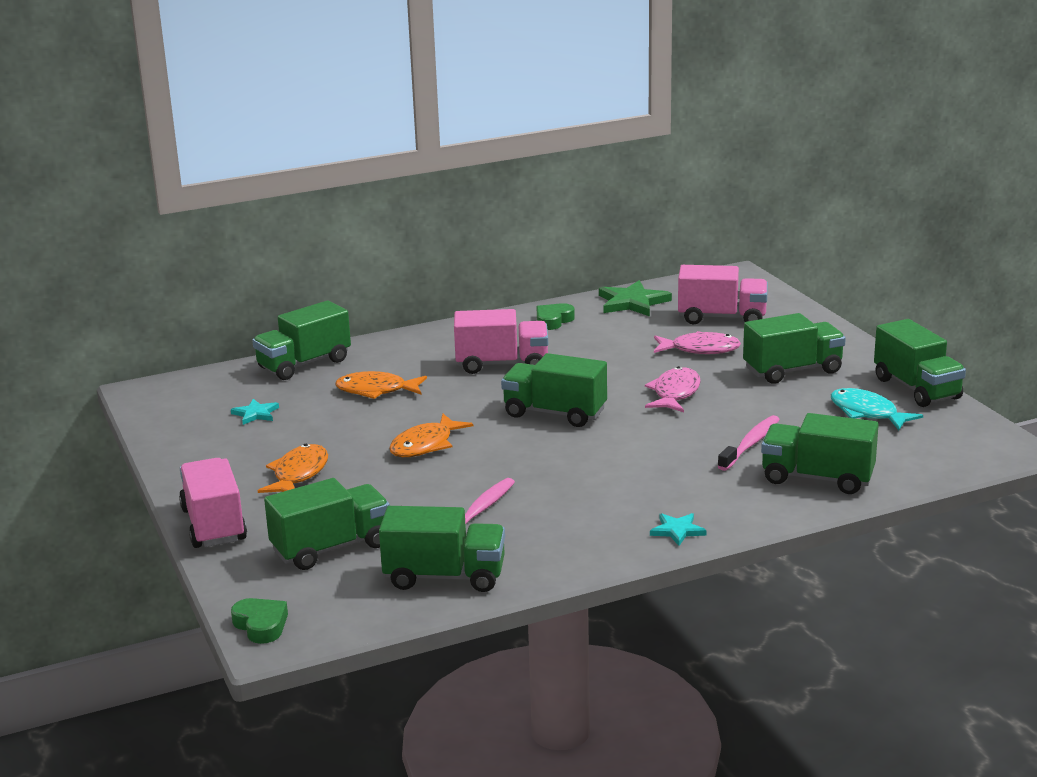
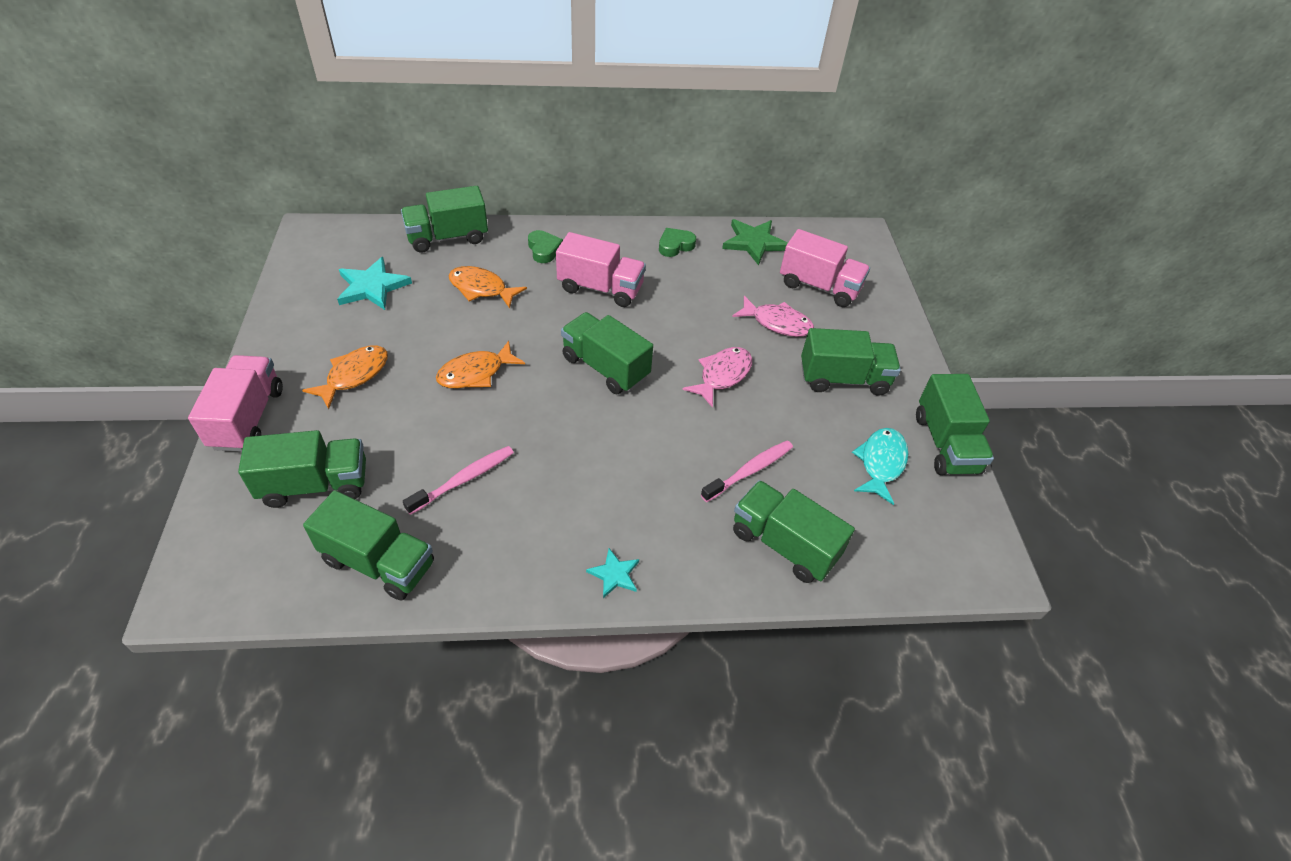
camera: 15 degrees right, 25 degrees up
turquoise star [231,399,279,425] -> turquoise star [337,257,412,310], size x1.78
green heart [231,598,288,644] -> green heart moved to [528,230,563,263]
turquoise fish [831,388,923,430] -> turquoise fish turned 45 degrees clockwise [852,428,909,505]

